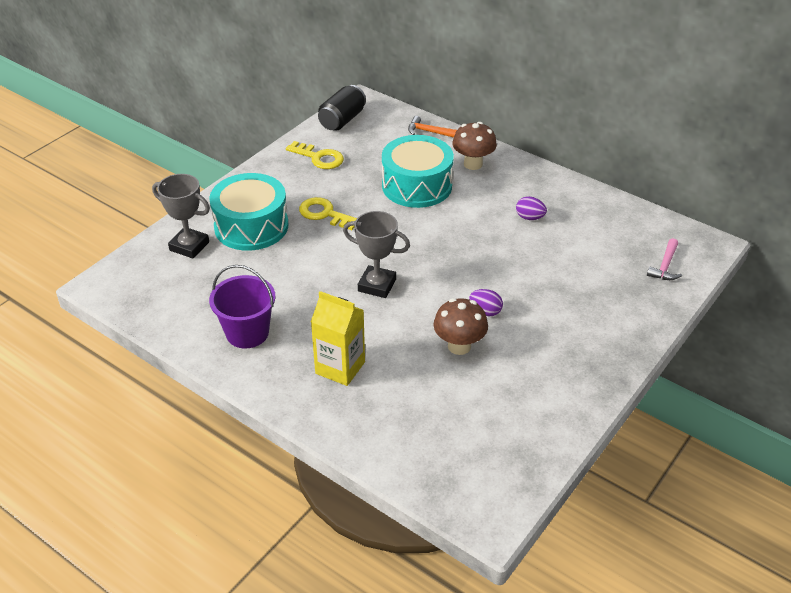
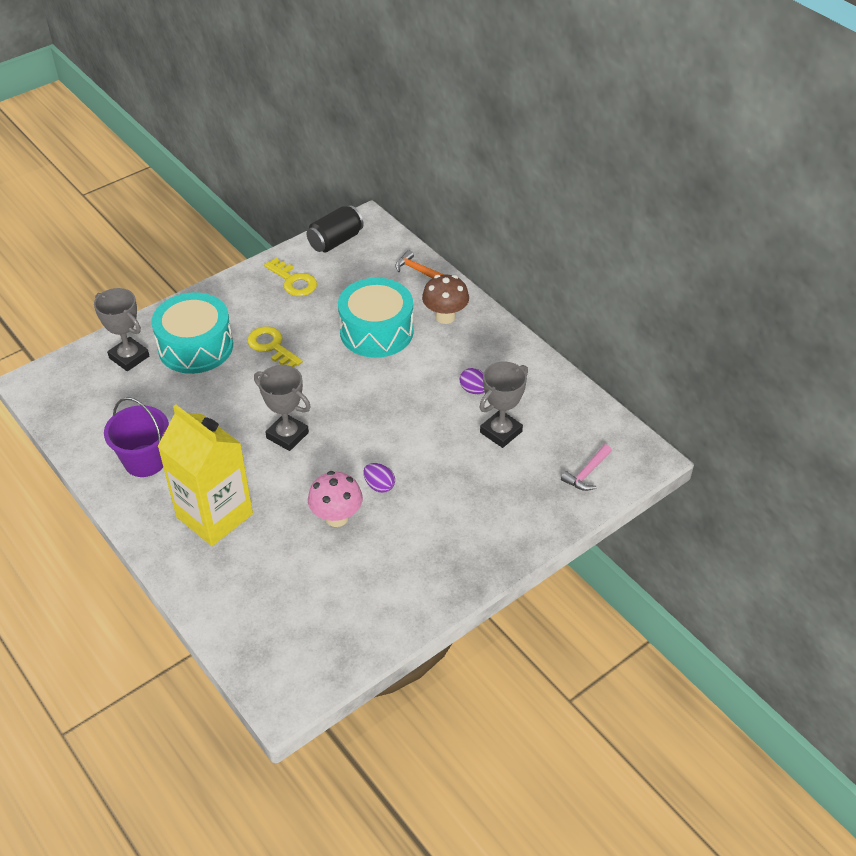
camera: 15 degrees right, 5 degrees up
yellow carton [311,291,365,386] -> yellow carton [157,404,253,546], size x1.51
brown mushroom [434,298,488,355] -> pink mushroom [308,471,363,527]
none -> grey trophy [479,362,528,448]

